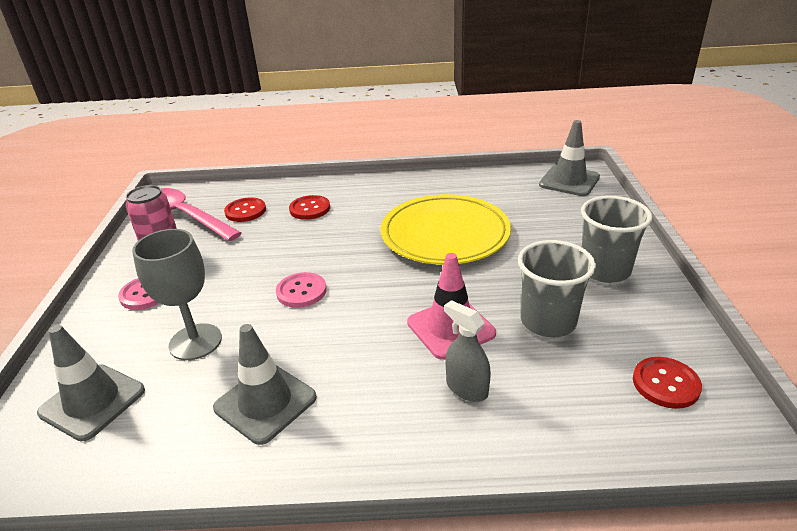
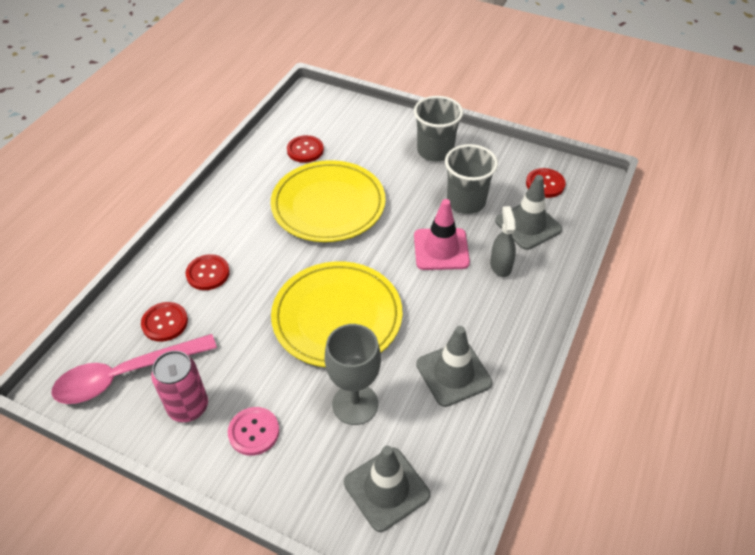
camera: 65 degrees left, 15 degrees up
pink button [276,272,327,308] -> yellow plate [271,261,402,367]
grey spray bottle [444,300,491,402] -> grey spray bottle turned 105 degrees clockwise [490,206,516,277]
grey traffic cone [539,120,600,196] -> grey traffic cone moved to [495,175,562,250]
none -> red button [287,135,324,163]

